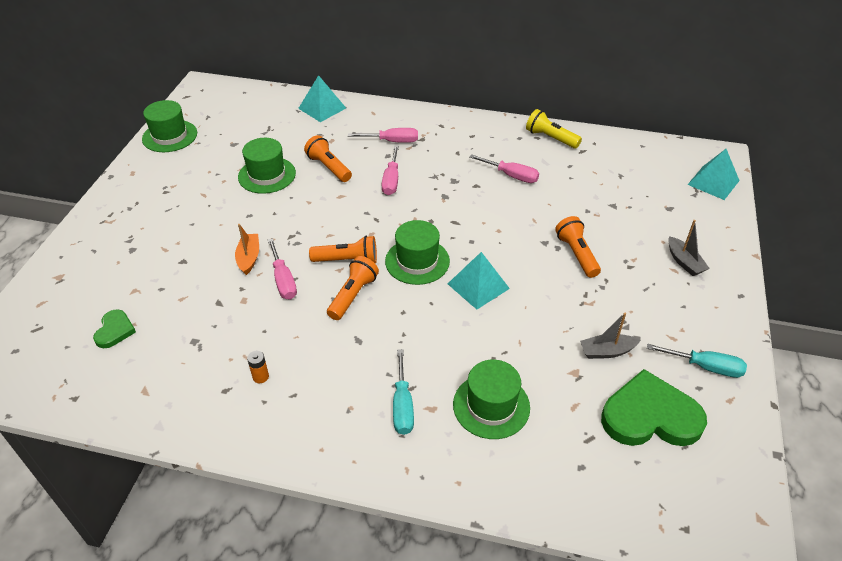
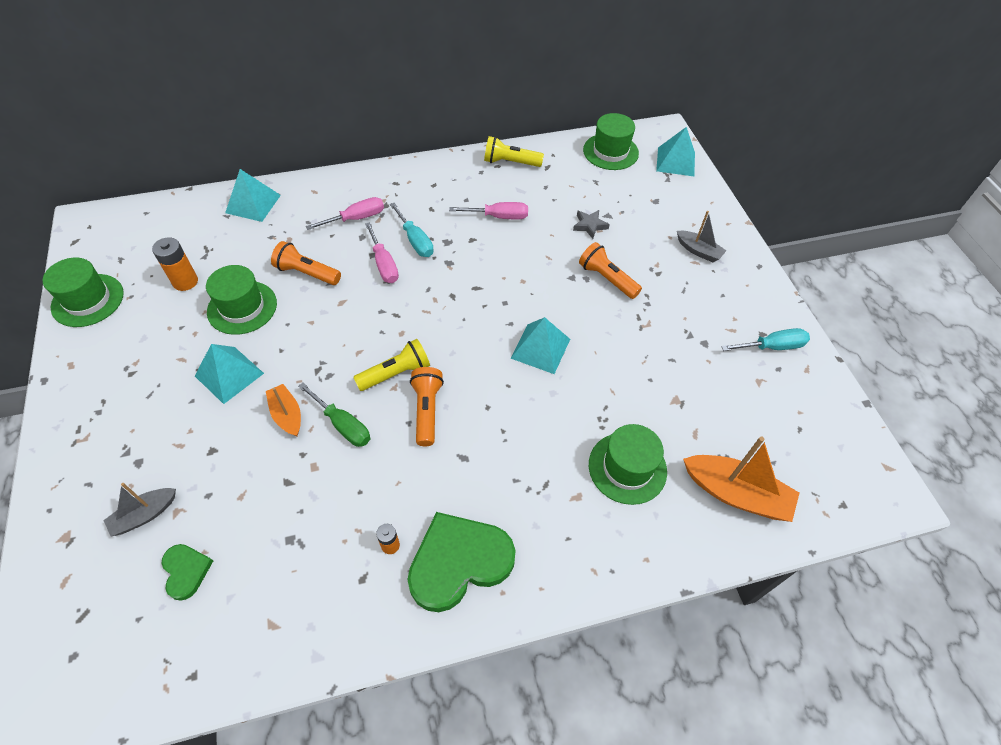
camera: 30 degrees left, 10 degrees up
pink screwdriver [268,238,297,300] -> green screwdriver [298,383,370,447]
orange flashlight [309,236,377,263] -> yellow flashlight [353,339,430,391]
green hat [385,220,450,285] -> green hat moved to [583,113,639,170]
turquoise screwdriver [393,349,414,435] -> turquoise screwdriver moved to [390,203,434,257]
grey boat [580,313,641,359] -> grey boat moved to [103,483,176,537]
green heart [601,369,707,446] -> green heart moved to [407,512,516,612]
none -> orange battery [152,237,198,291]
none -> turquoise pyramid [195,344,264,404]
none -> grey star [573,210,610,239]
none -> orange boat [683,436,799,522]

